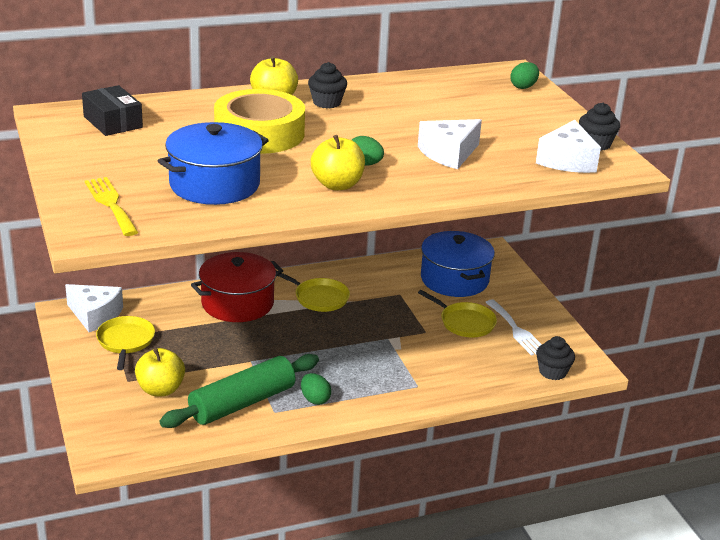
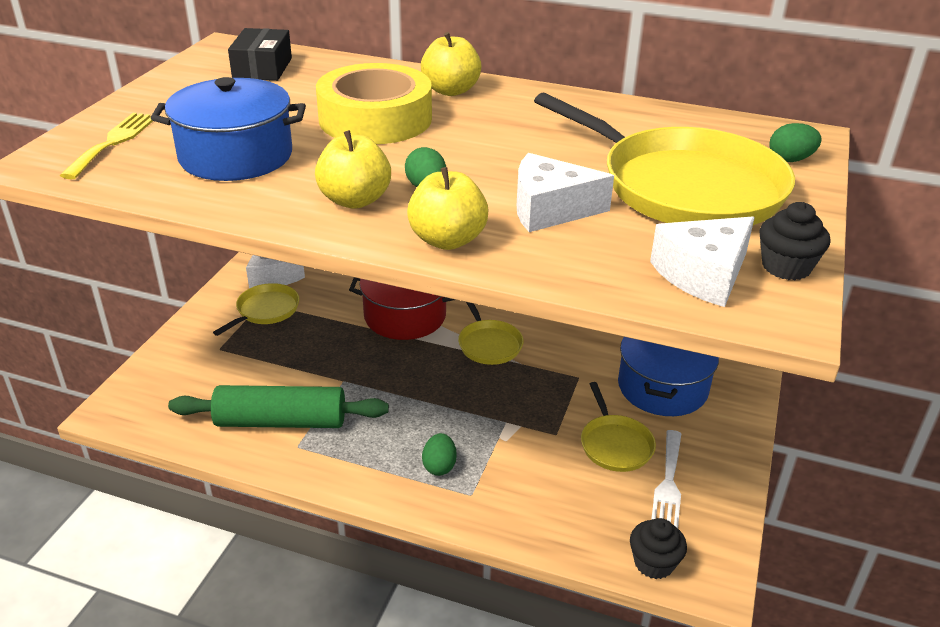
camera: 40 degrees right, 5 degrees up
yellow apple [135,348,185,397] -> yellow apple moved to [407,167,489,250]
green egg [301,373,331,405] -> green egg moved to [422,433,457,476]
black cupcake [308,62,347,108] -> none
none -> yellow pan [534,92,795,225]

